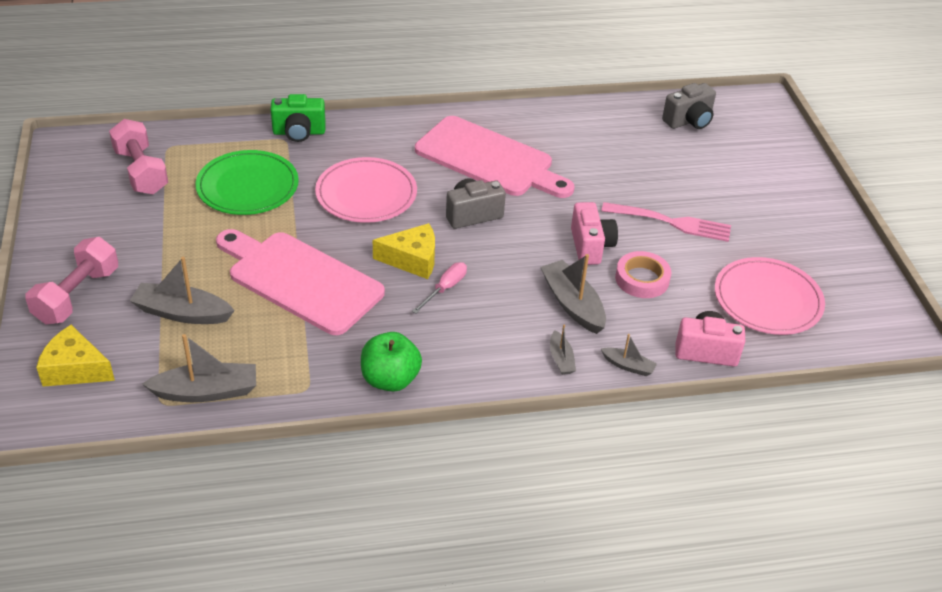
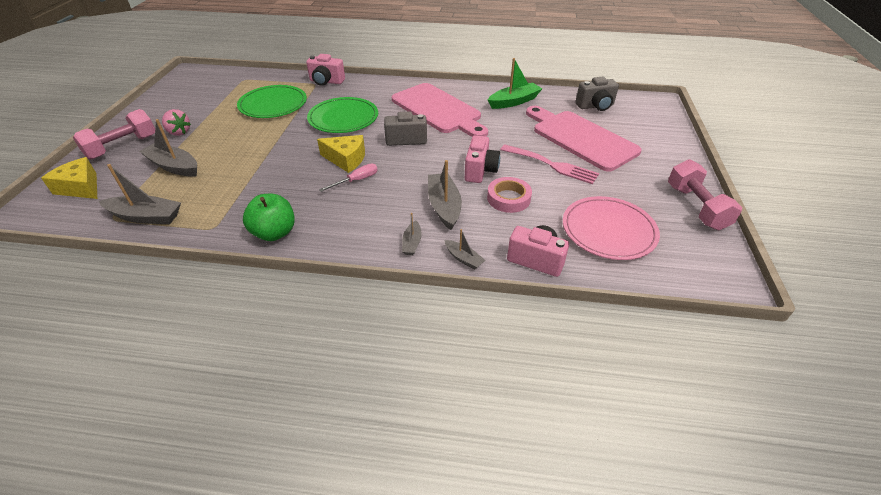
camera: 20 degrees right, 0 degrees up
pink dumbbell [109,119,168,194] -> pink dumbbell moved to [668,159,742,230]
pink cutting board [216,229,385,335] -> pink cutting board moved to [526,106,642,171]
green camera [271,94,326,142] -> pink camera [306,54,345,86]
pink plate [315,157,417,223] -> green plate [307,97,378,133]
none -> pink strawberry [162,109,191,136]
none -> green boat [488,58,542,109]

